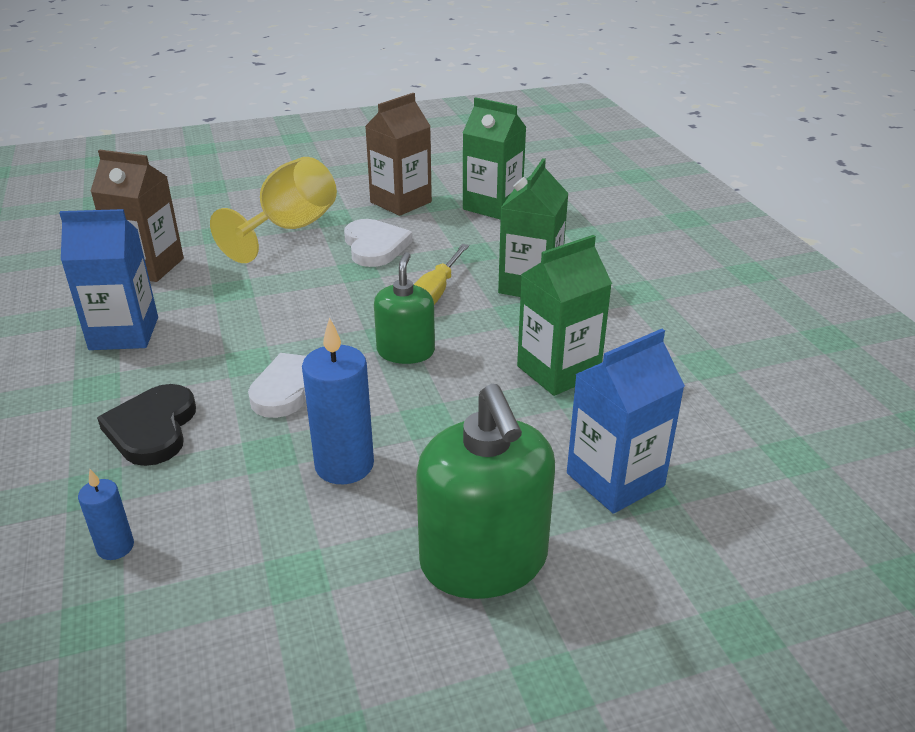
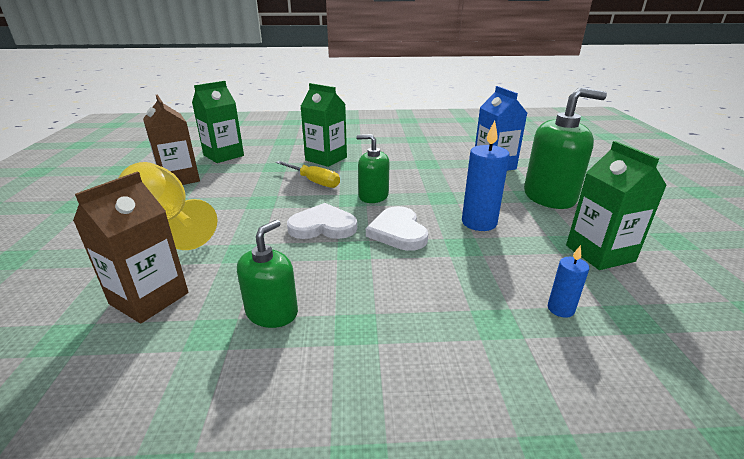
camera: 75 degrees left, 5 degrees down
blue carton [59,209,158,350] -> green soap dispenser [237,220,298,328]
black heart [97,384,196,466] -> none
white heart [344,219,413,267] -> white heart moved to [287,203,357,239]
green carton [517,235,612,396] -> green carton moved to [566,141,667,270]

